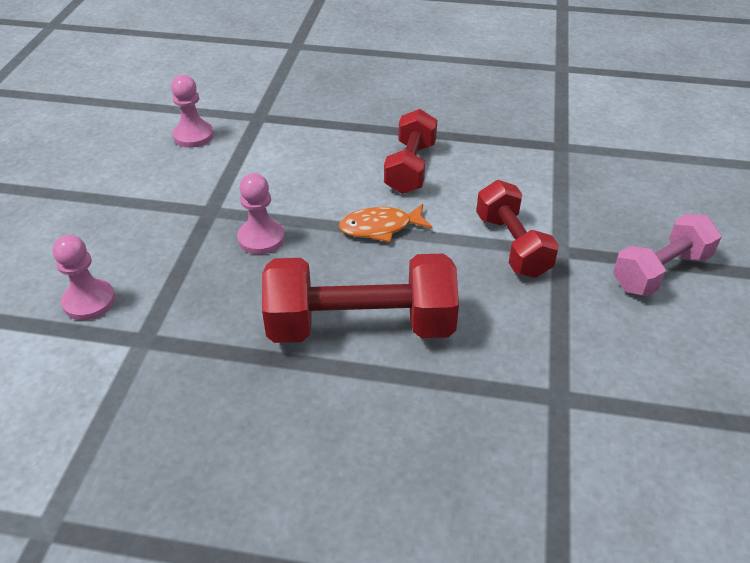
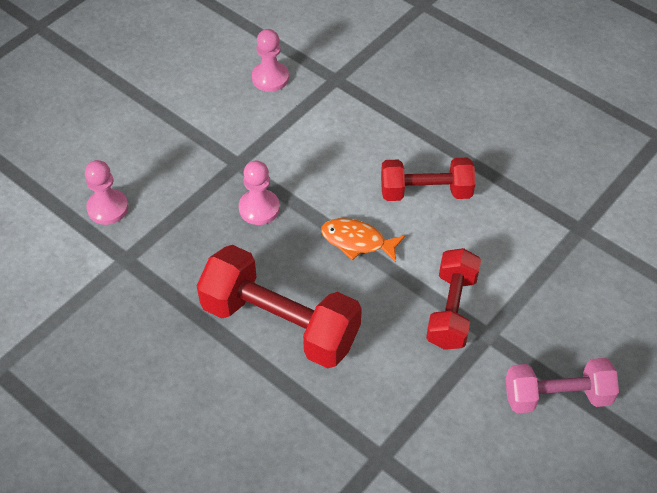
camera: 30 degrees right, 10 degrees up
red dumbbell [384,109,437,194] -> red dumbbell turned 45 degrees clockwise [381,158,475,201]

